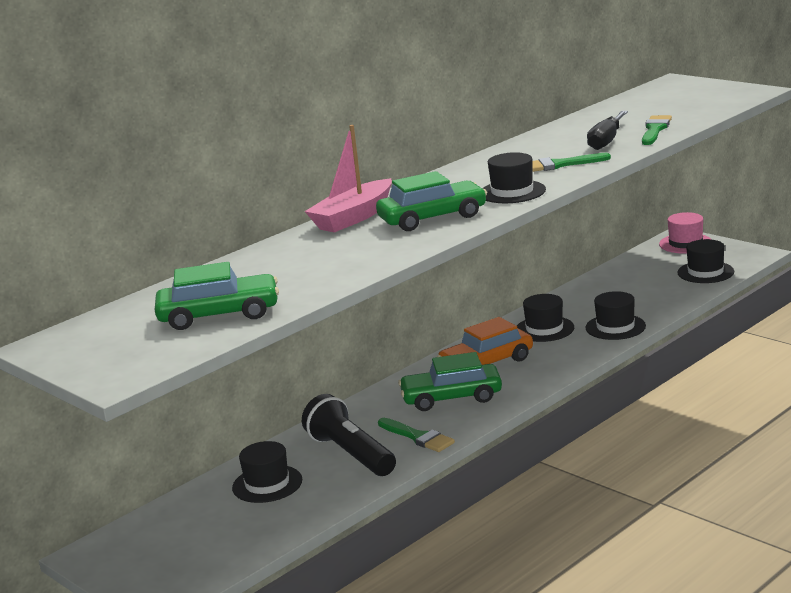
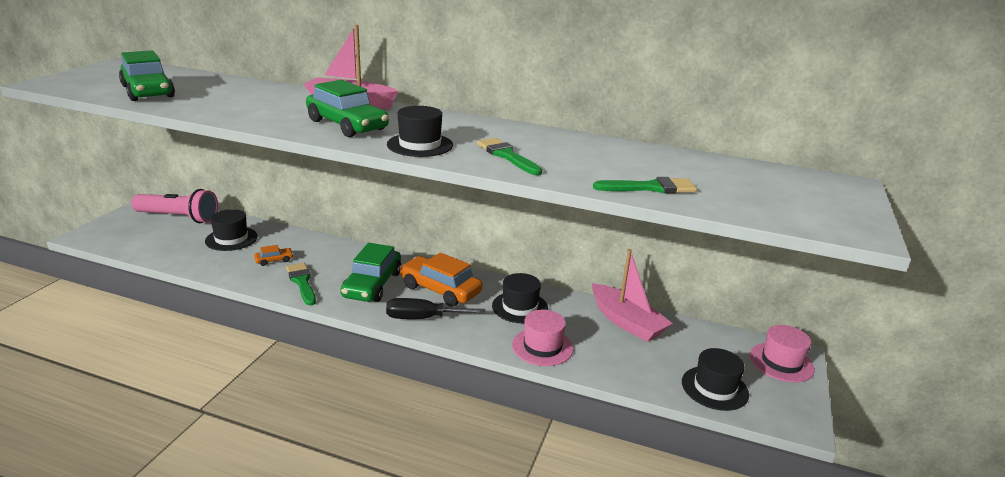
camera: 60 degrees right, 5 degrees up
black flashlight [302,394,396,476] -> orange car [254,245,293,266]
green brush [378,418,455,452] -> green brush turned 135 degrees clockwise [286,263,316,306]
green car [398,352,502,411] -> green car turned 135 degrees counterclockwise [340,243,401,302]
black hat [585,291,646,340] -> pink hat [512,310,574,366]
black screwdriver [587,111,628,150] -> black screwdriver moved to [386,298,485,319]
none -> pink flashlight [131,189,218,223]
none -> pink boat [592,249,673,342]

